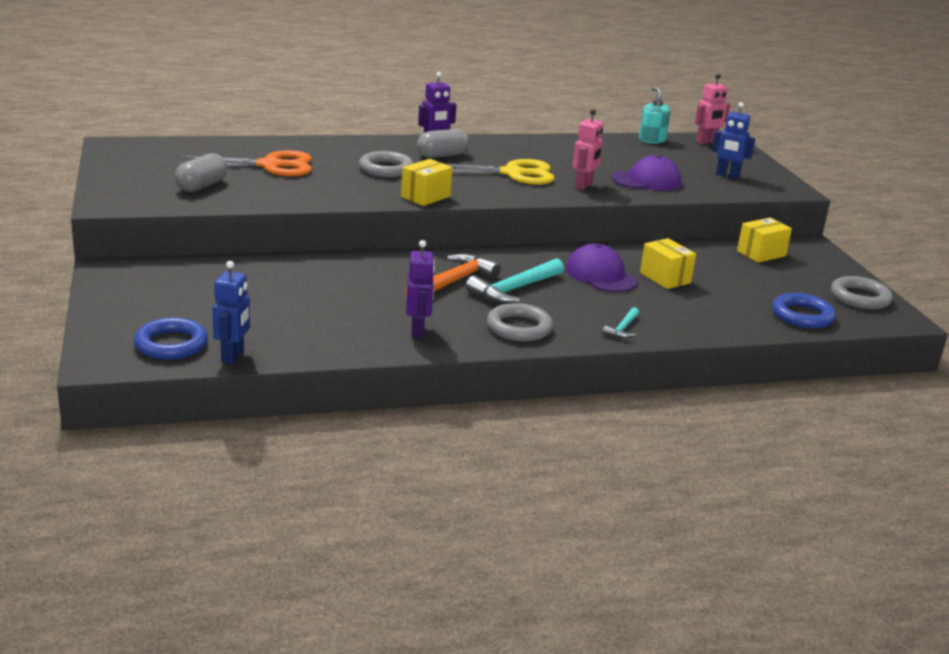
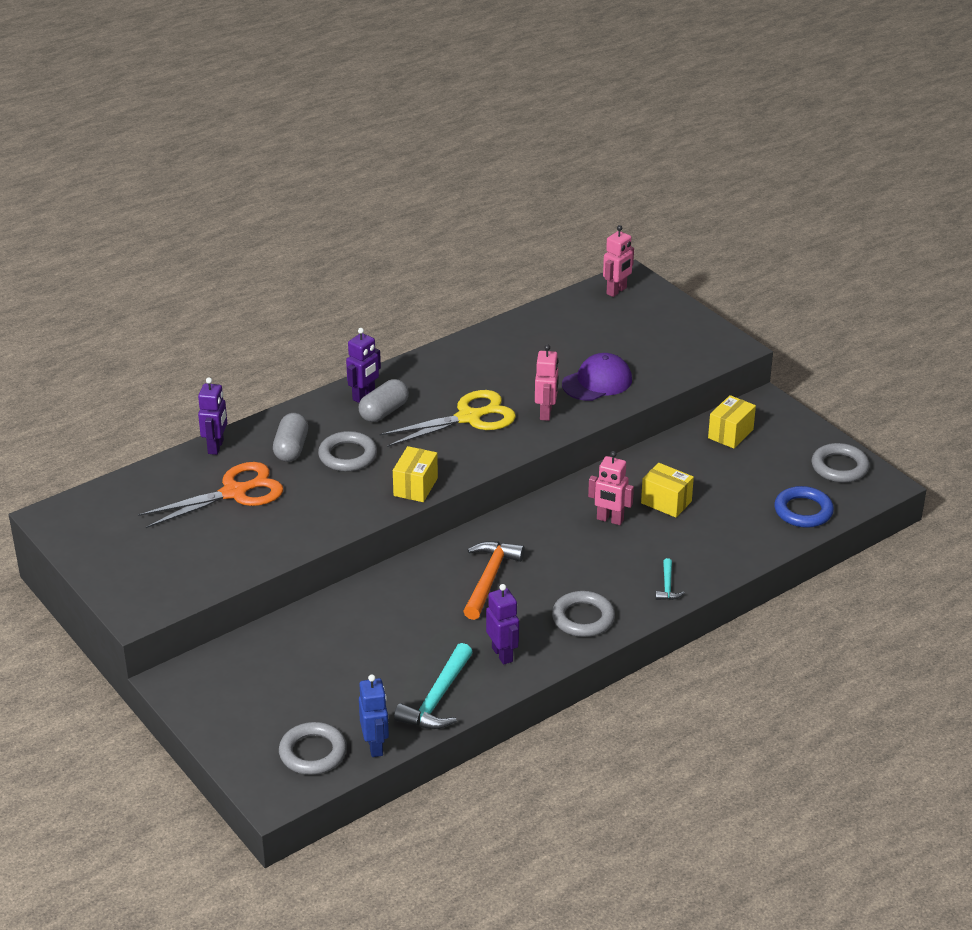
camera: 20 degrees left, 10 degrees up
blue ring [134,317,208,360] -> grey ring [279,722,347,775]
grey capsule [175,153,228,192] -> grey capsule moved to [273,413,308,462]
turquoise hammer [466,258,564,304] -> turquoise hammer moved to [394,643,473,729]
purple cap [566,243,638,292] -> pink robot [588,451,634,525]
turquoise soap dispenser [639,87,671,144] -> none
blue robot [712,102,755,179] -> none
none -> purple robot [198,377,227,455]

